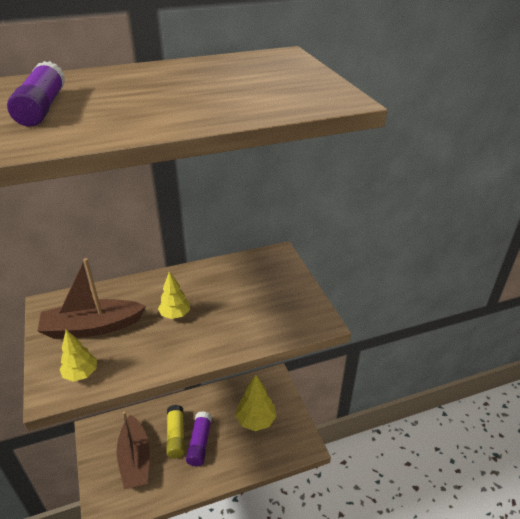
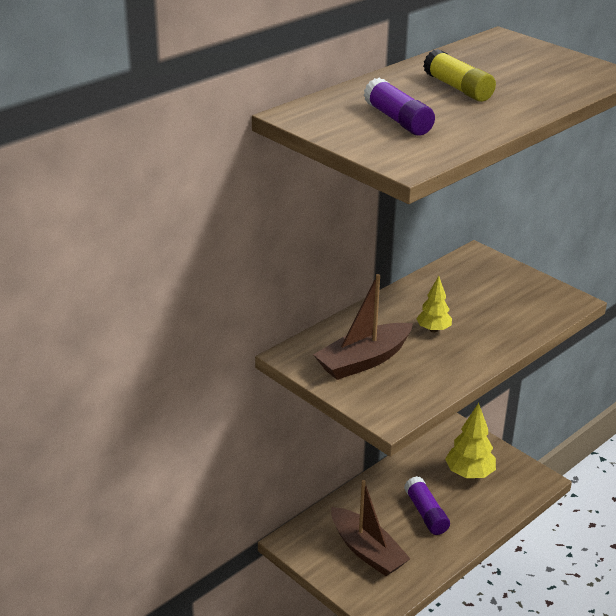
camera: 25 degrees left, 5 degrees down
yellow tree [59,330,97,382] -> none
yellow glue stick [166,405,185,459] -> yellow glue stick moved to [423,49,496,102]

